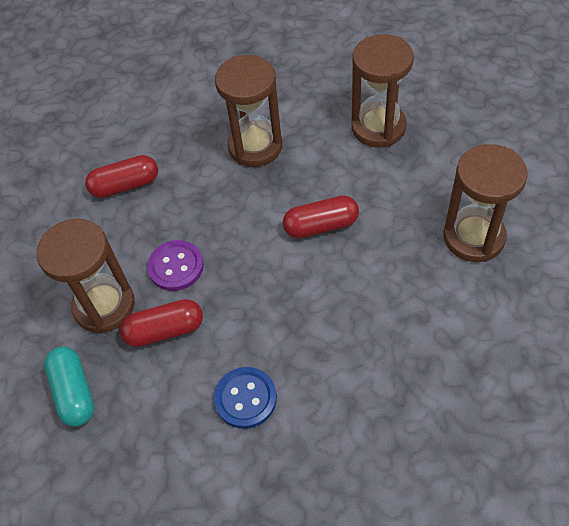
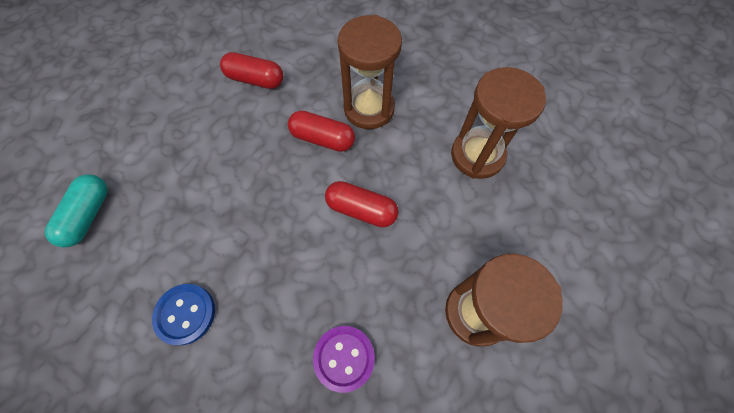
camera: 30 degrees right, 10 degrees up
brown hourglass [37,219,135,334] -> none
red capsule [119,299,203,347] -> red capsule moved to [288,111,355,152]
purple button [147,240,204,291] -> purple button moved to [313,326,375,393]

